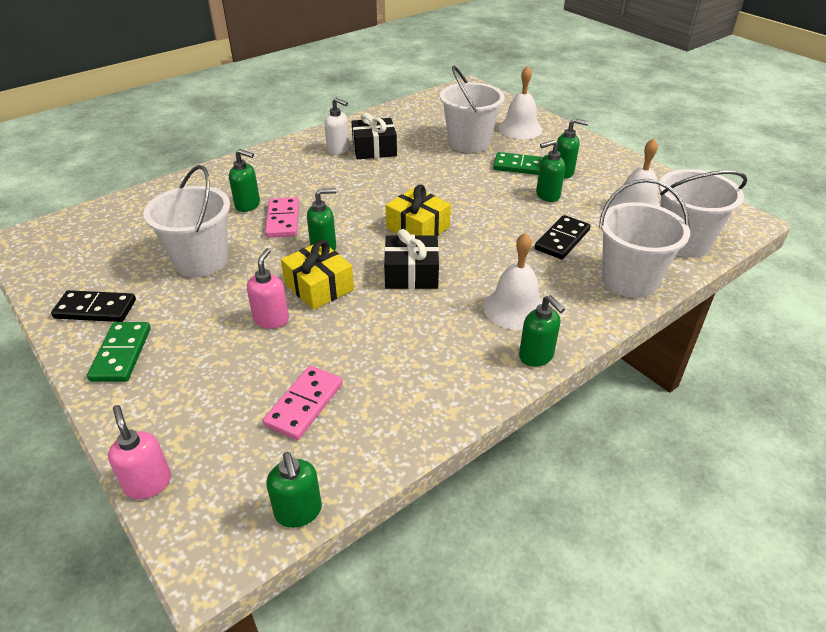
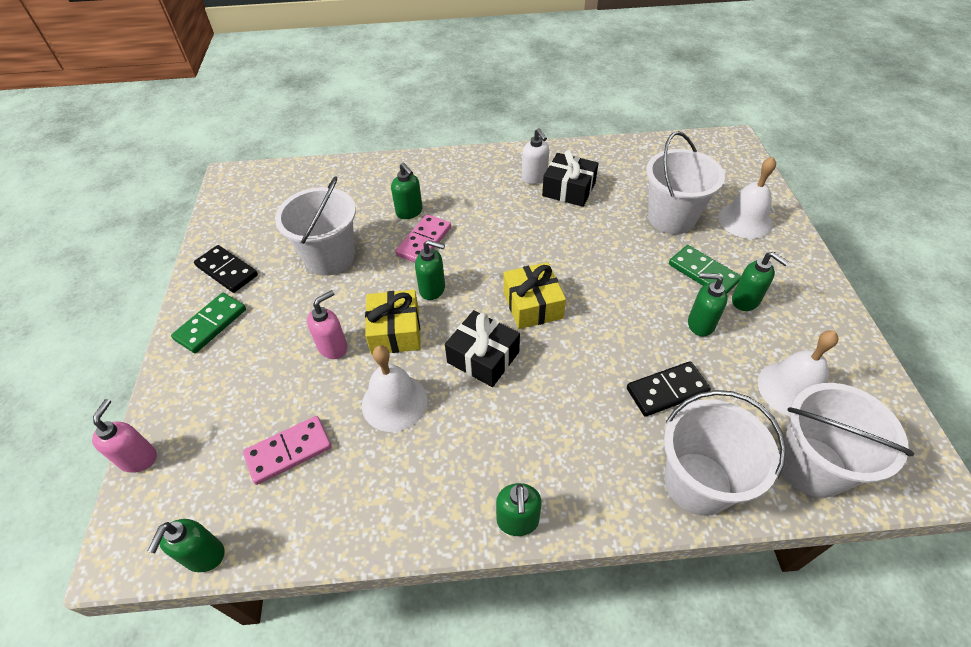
camera: 35 degrees right, 10 degrees up
white bell [484,232,543,330] -> white bell moved to [362,345,427,432]

